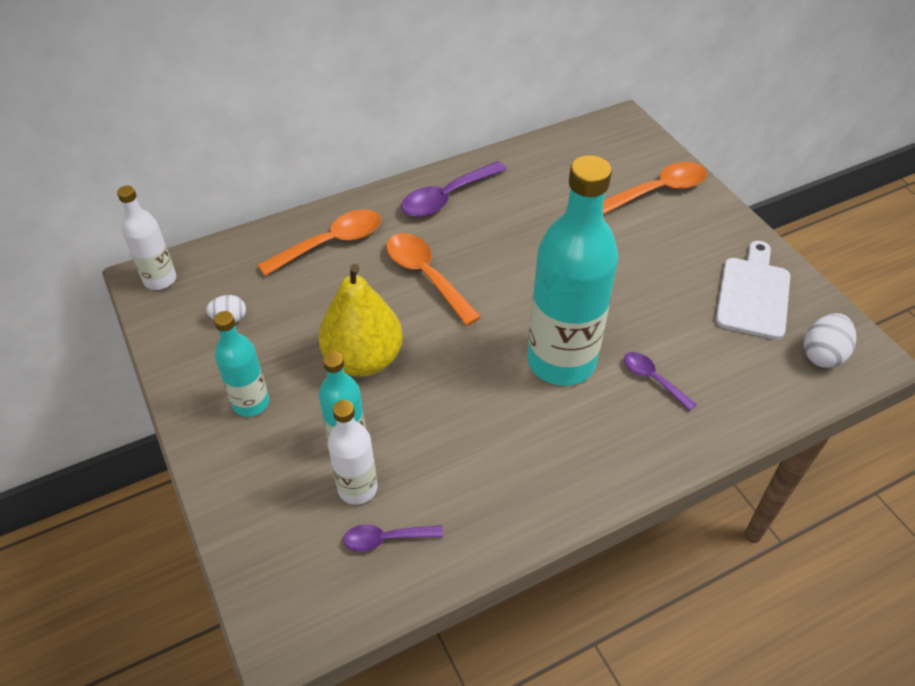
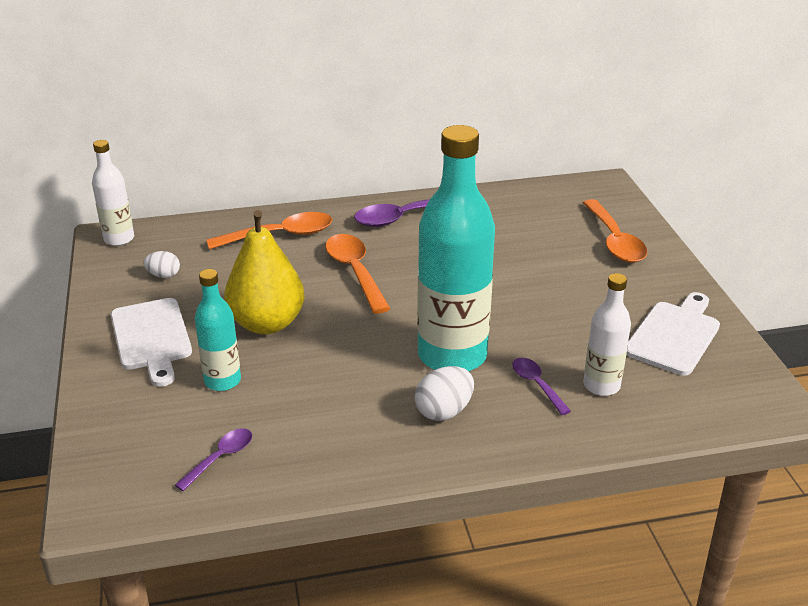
camera: 15 degrees right, 15 degrees down
turquoise bottle [214,311,269,417] -> white cutting board [111,298,192,387]
white bottle [328,400,378,505] -> white bottle moved to [583,273,631,396]
purple spoon [343,524,443,552] -> purple spoon turned 120 degrees clockwise [175,428,252,491]
orange spoon [603,162,707,214] -> orange spoon turned 90 degrees clockwise [583,199,647,263]
white egg [804,313,856,368] -> white egg moved to [415,366,474,421]

